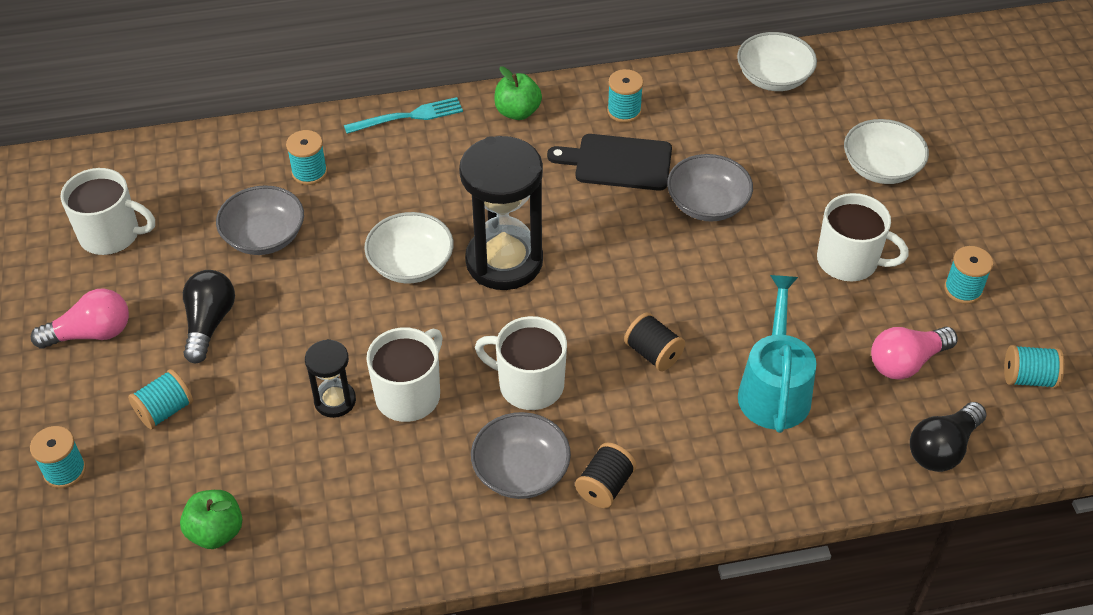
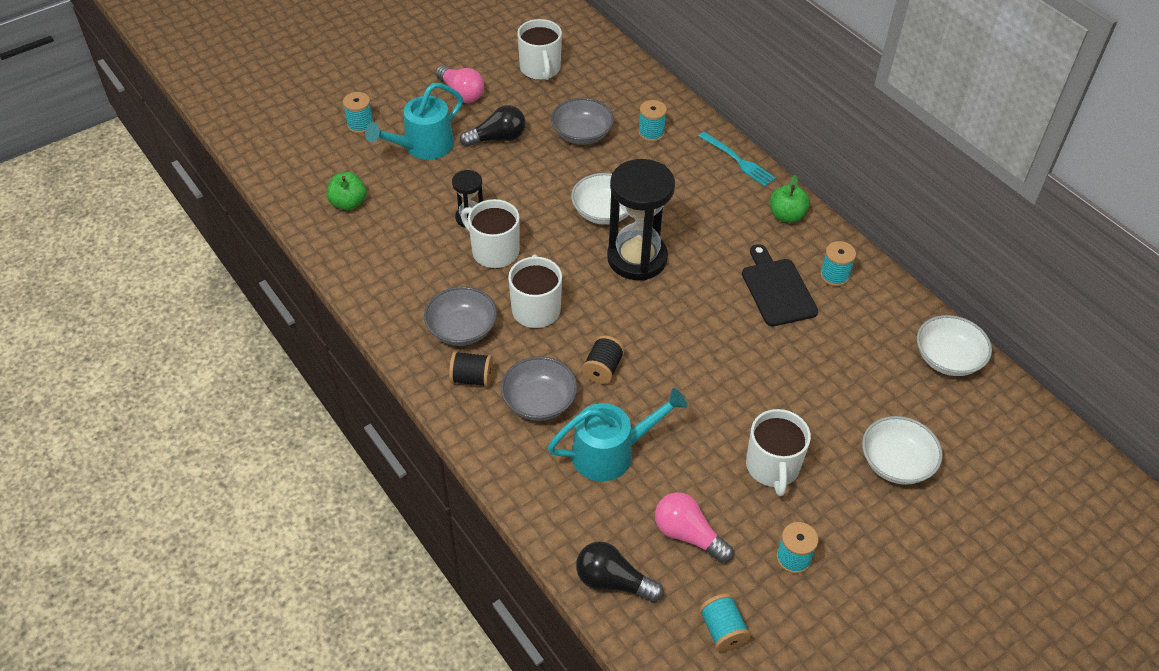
camera: 65 degrees right, 0 degrees up
turquoise spool [128,369,193,429] -> turquoise watering can [365,83,463,160]
white mug [366,327,443,422] -> white mug turned 150 degrees counterclockwise [461,199,520,268]
grey bowl [667,154,753,222] -> grey bowl moved to [501,356,577,421]

